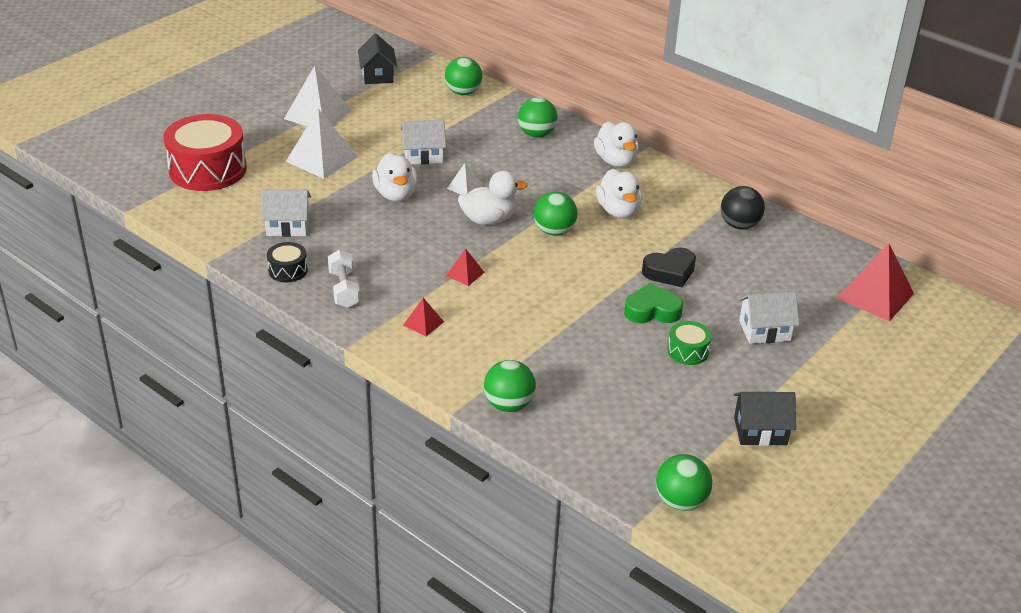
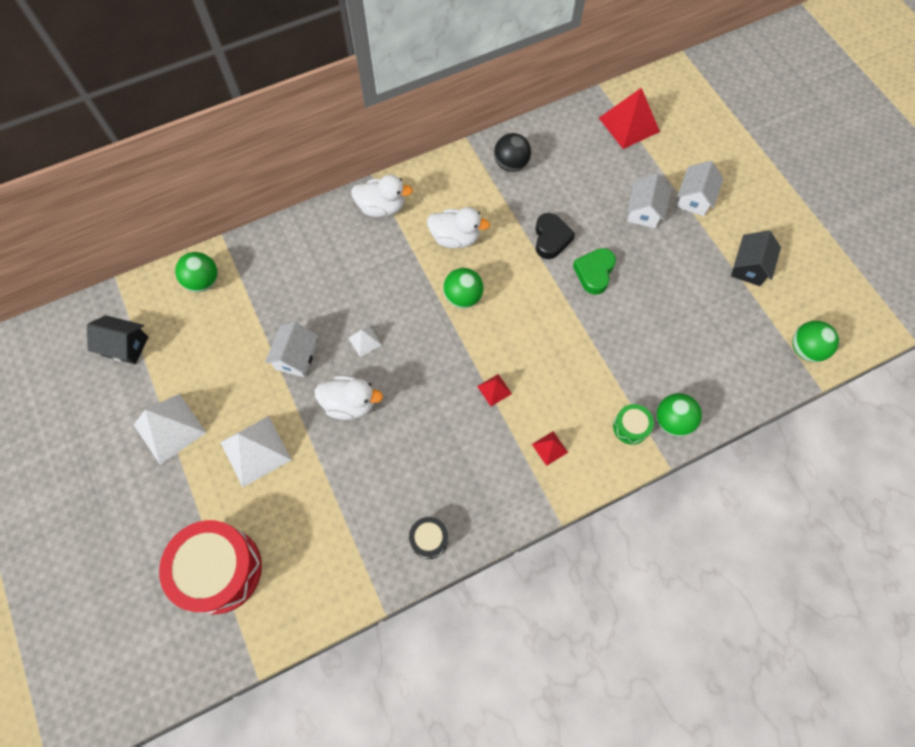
camera: 65 degrees left, 30 degrees up
white house [261,189,311,237] -> white house moved to [676,161,723,216]
white dumbbell [328,250,360,308] -> none
white duck [458,171,528,225] -> none
green ball [518,98,557,137] -> none
green drum [667,321,712,365] -> green drum moved to [613,404,654,445]

